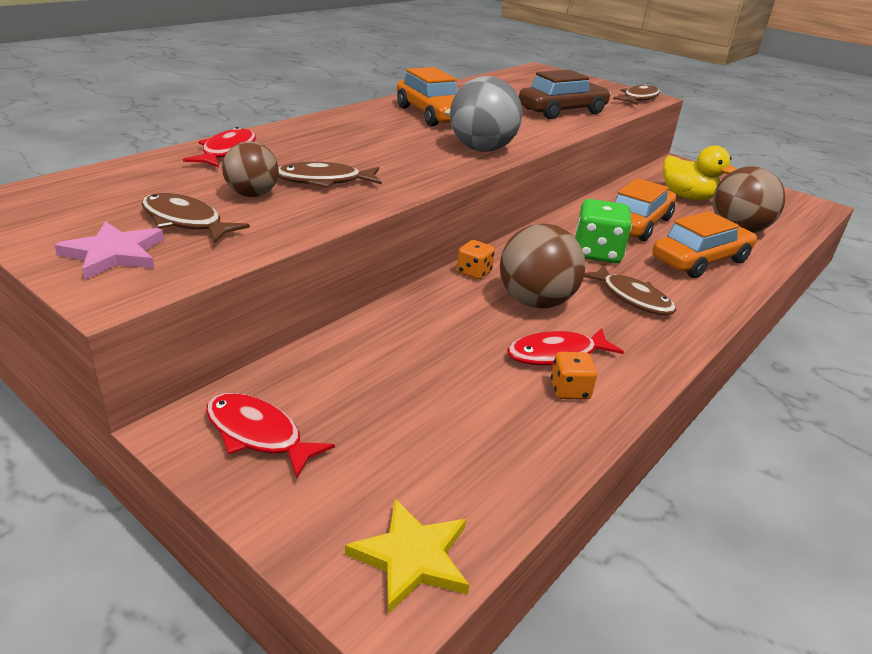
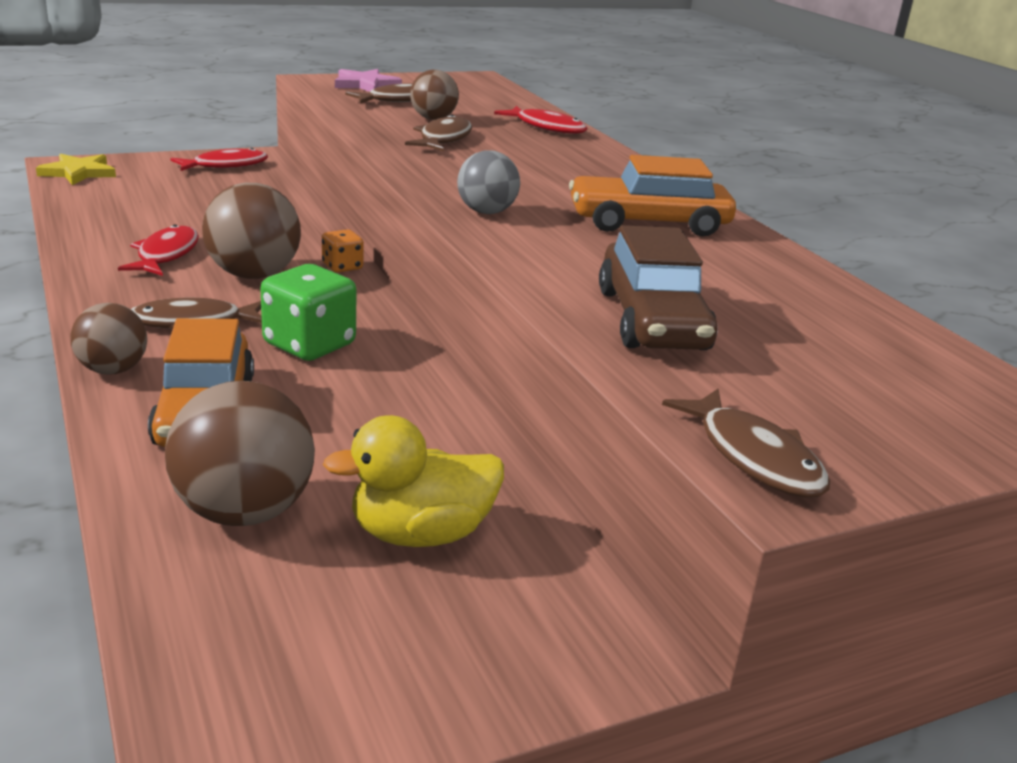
camera: 115 degrees right, 5 degrees down
grey ball [450,76,522,152] -> grey ball [457,150,520,214], size x0.62
orange dice [551,352,597,400] -> none
orange car [615,178,676,241] -> none
none -> brown ball [71,303,147,374]

